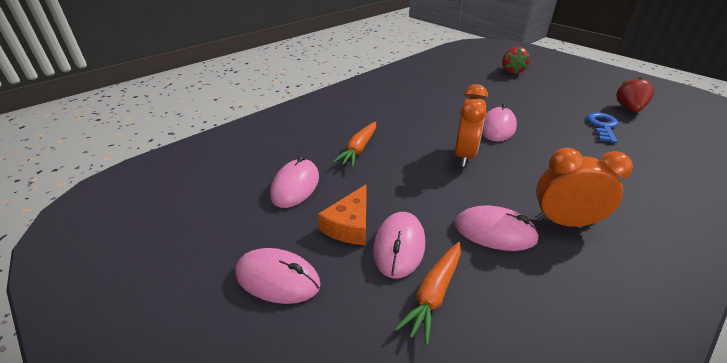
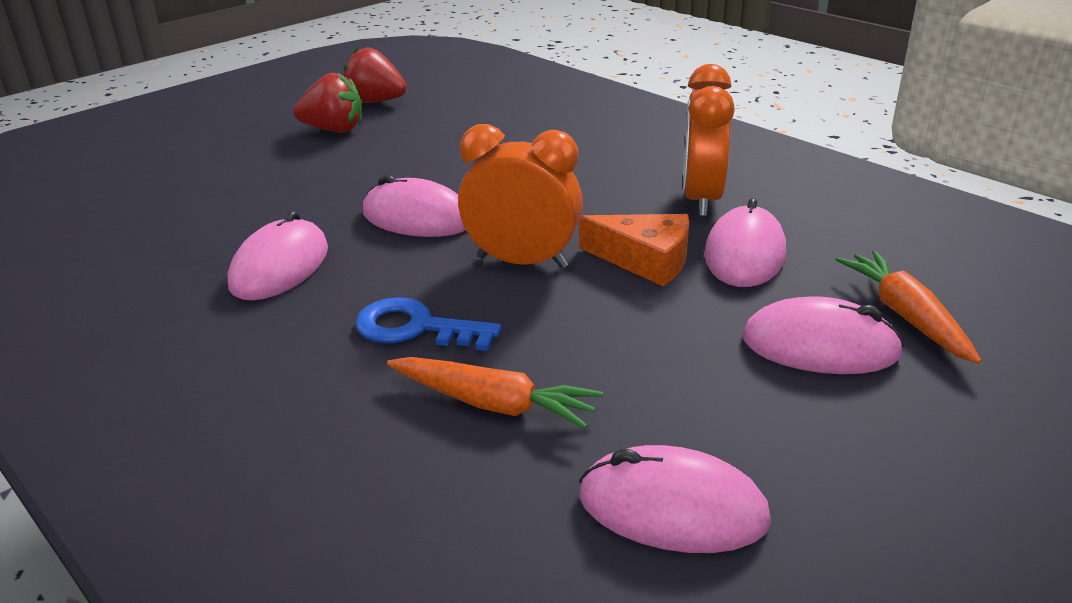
camera: 90 degrees left, 5 degrees down
pink mouse [236,248,321,304] -> pink mouse moved to [227,211,328,300]
orange cheese [318,184,367,245] -> orange cheese moved to [579,214,689,287]
orange carrot [395,242,461,346] -> orange carrot turned 135 degrees counterclockwise [836,251,981,364]
red strawberry [502,47,530,74] -> red strawberry moved to [293,73,362,132]
blue key [587,112,619,143] -> blue key moved to [355,297,501,351]

